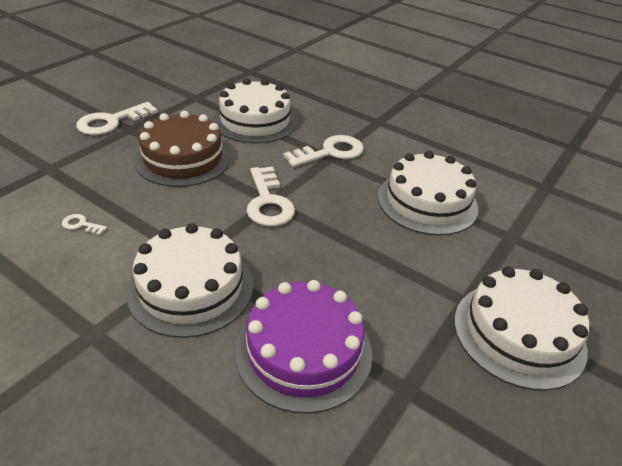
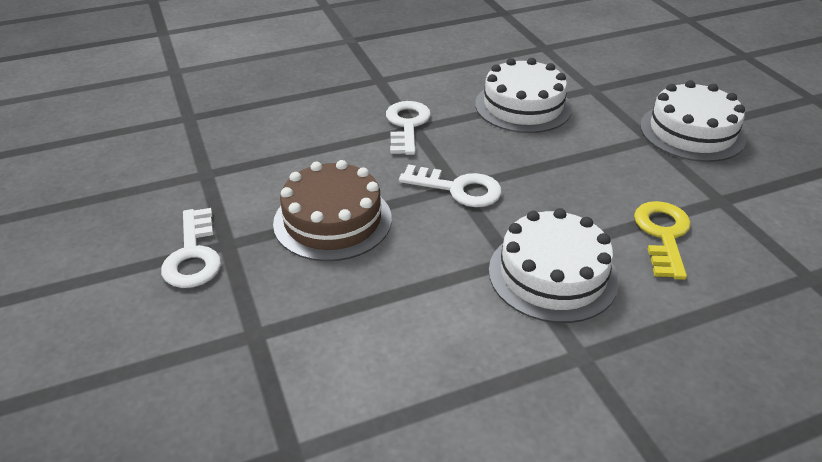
camera: 55 degrees left, 0 degrees up
white key [62,214,107,235] -> none
white cake [213,79,297,144] -> none
purple cake [235,280,372,414] -> yellow key [634,201,691,280]

